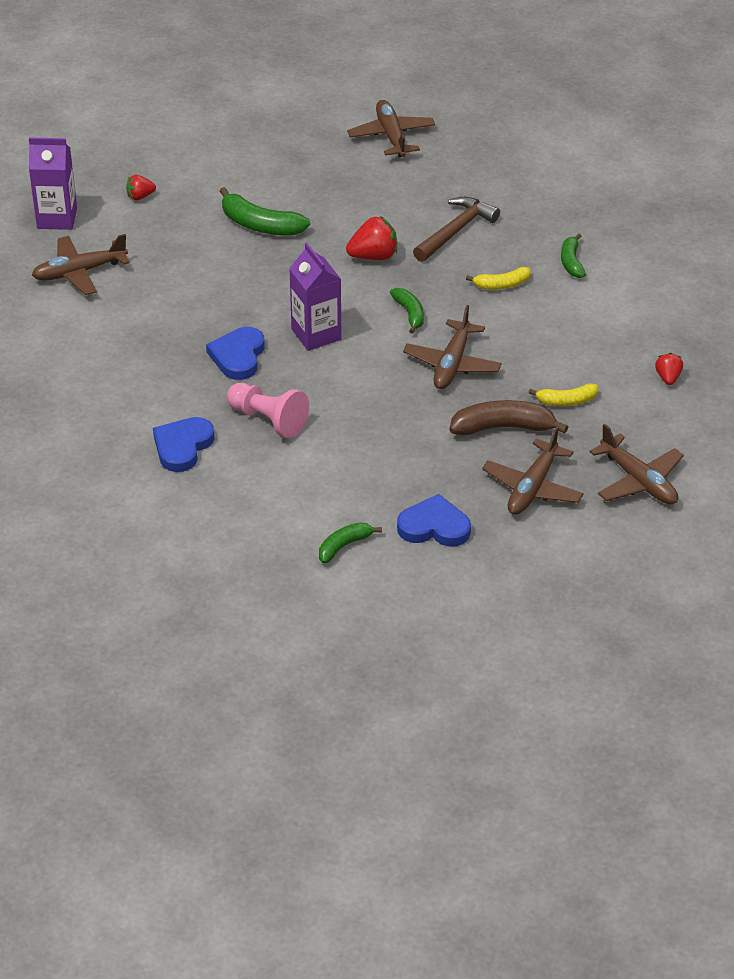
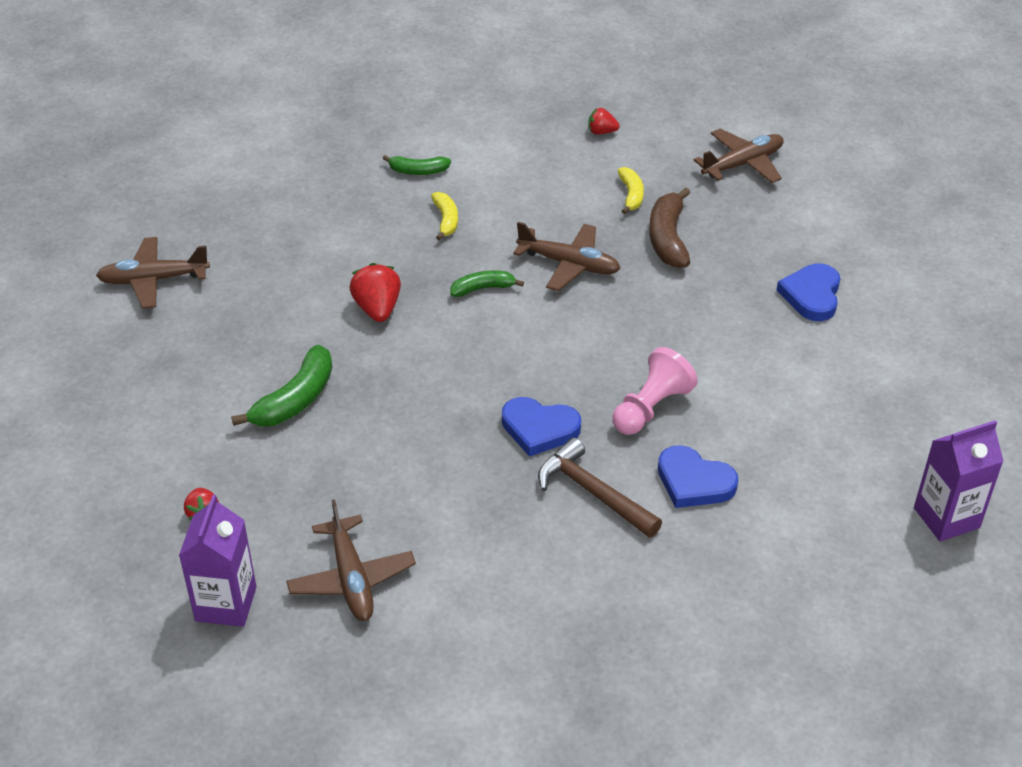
camera: 85 degrees left, 0 degrees up
purple carton [289,243,342,351] -> purple carton moved to [914,420,1003,541]
green banana [319,522,382,564] -> none
brown hammer [413,197,500,262] -> brown hammer moved to [538,437,662,538]
brown plane [482,427,584,515] -> none

